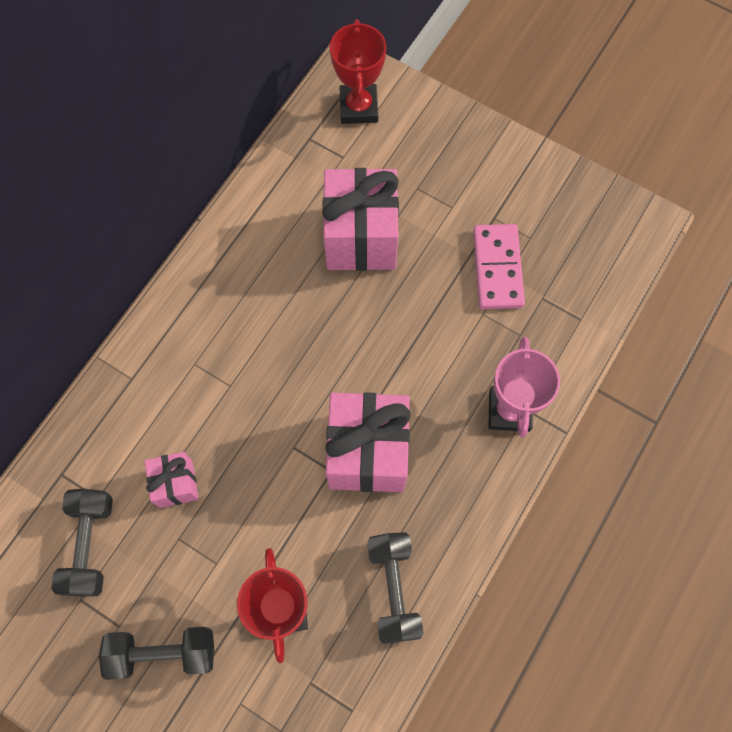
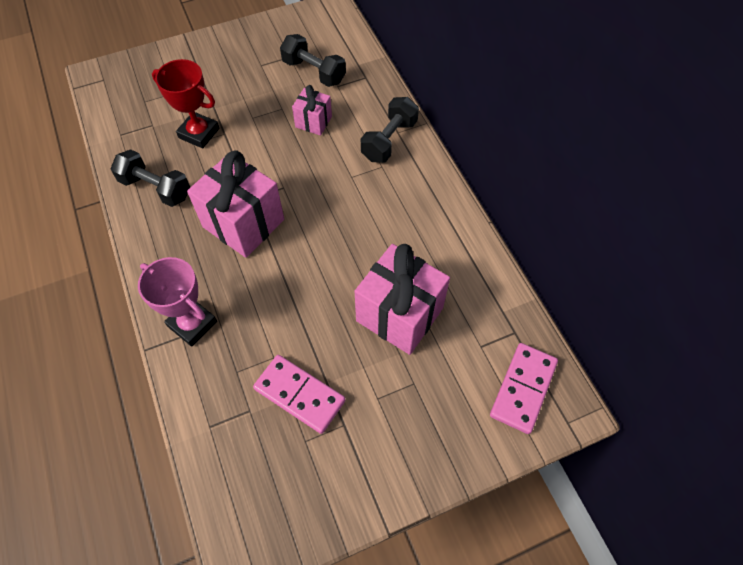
camera: 125 degrees right, 10 degrees down
black dumbbell [99,627,214,680] -> black dumbbell moved to [361,97,419,163]
red trophy [330,19,386,124] -> pink domino [490,343,558,434]

